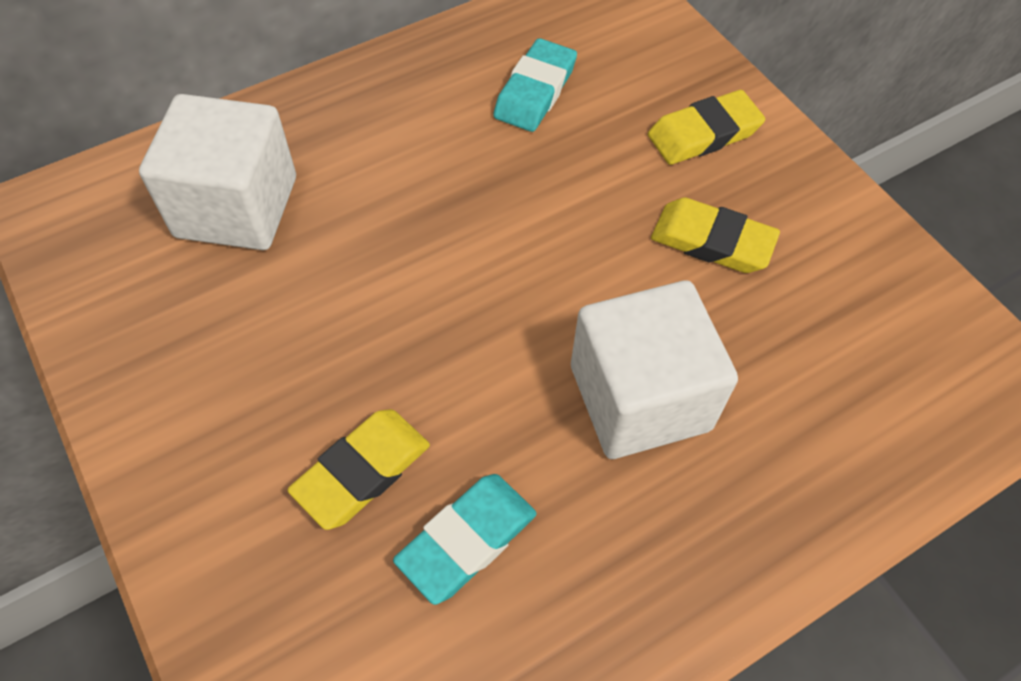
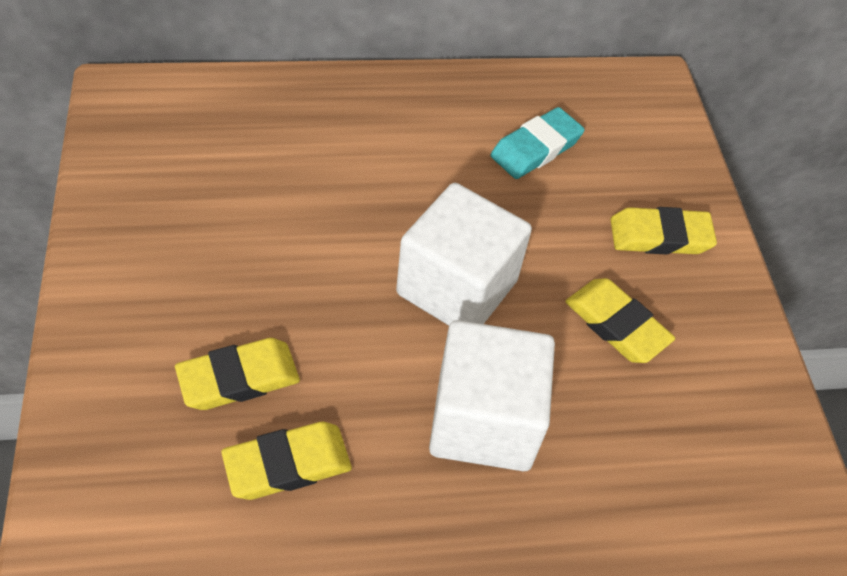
camera: 20 degrees right, 5 degrees down
white cube [139,94,296,250] -> white cube moved to [396,183,532,326]
turquoise eraser [393,474,537,605] -> yellow eraser [221,422,352,500]

